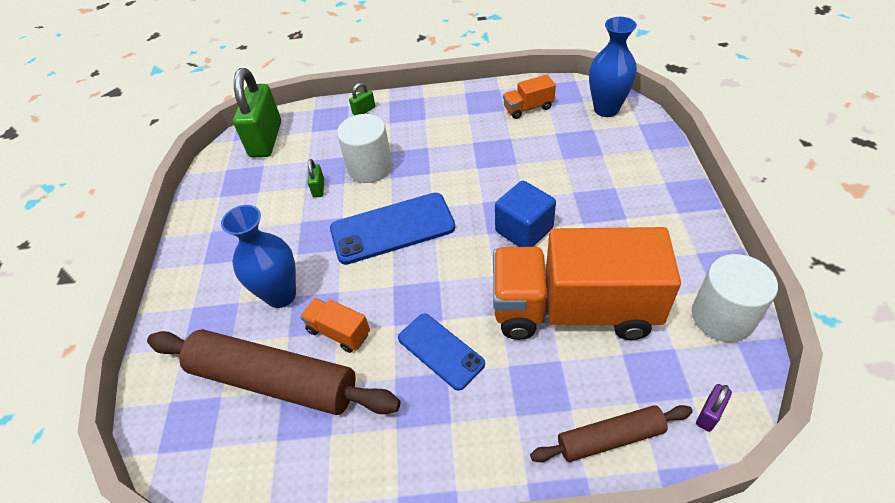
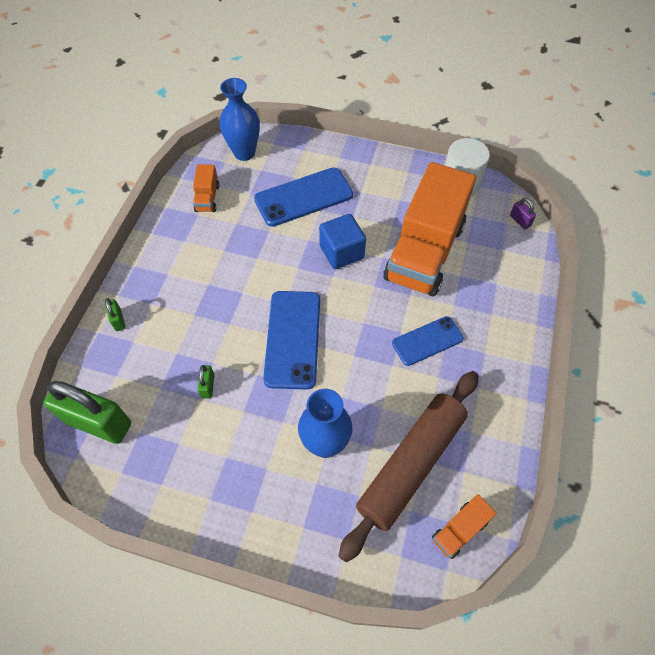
camera: 75 degrees left, 10 degrees up
orange truck [300,298,370,353] -> orange truck moved to [432,494,496,559]
green padlock [308,159,324,198] -> green padlock turned 75 degrees clockwise [197,365,214,398]
white cylinder [337,114,393,183] -> none
brown rolling pin [530,405,693,462] -> none
none -> blue phone [254,168,353,227]

